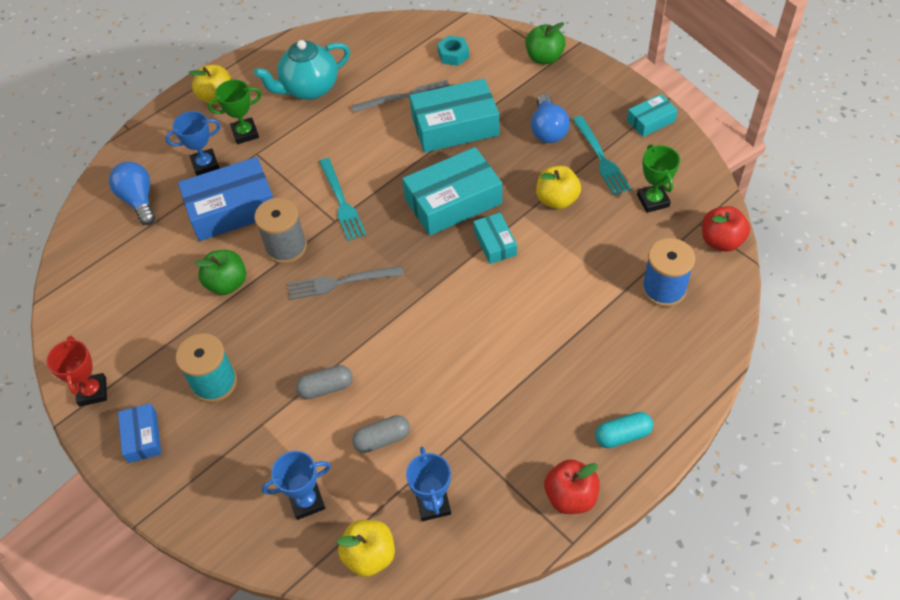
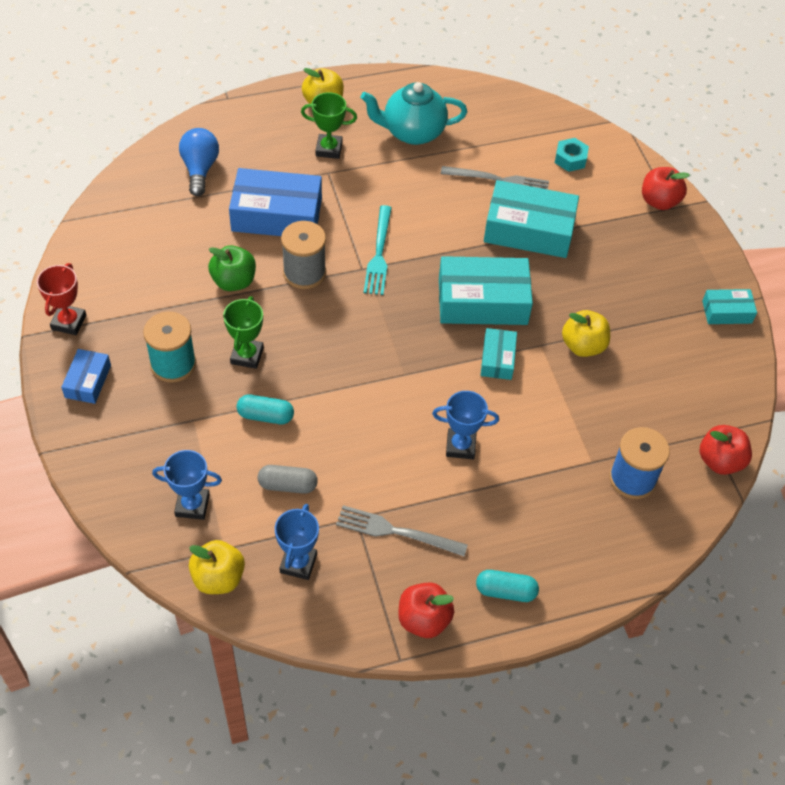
camera: 20 degrees right, 0 degrees up
blue trophy [165,111,221,176] -> blue trophy moved to [432,391,499,459]
grey fork [288,265,404,300] -> grey fork moved to [336,505,468,556]
grey capsule [296,365,353,399] -> turquoise capsule [236,395,294,424]
green apple [525,22,566,64] -> red apple [642,167,690,210]
blue light bulb [531,94,570,143] -> none
turquoise fork [572,116,631,195] -> none
green trophy [637,144,680,213] -> green trophy moved to [223,297,264,369]

